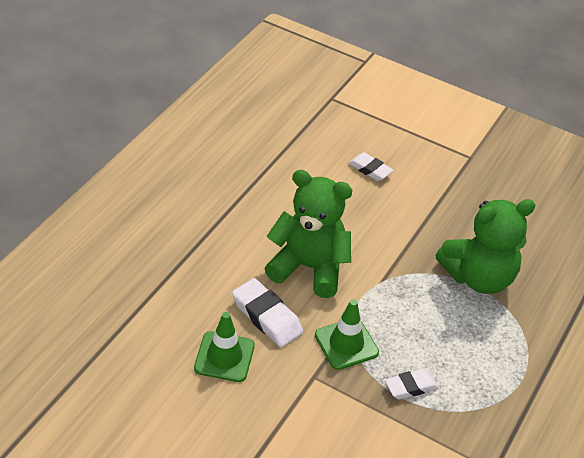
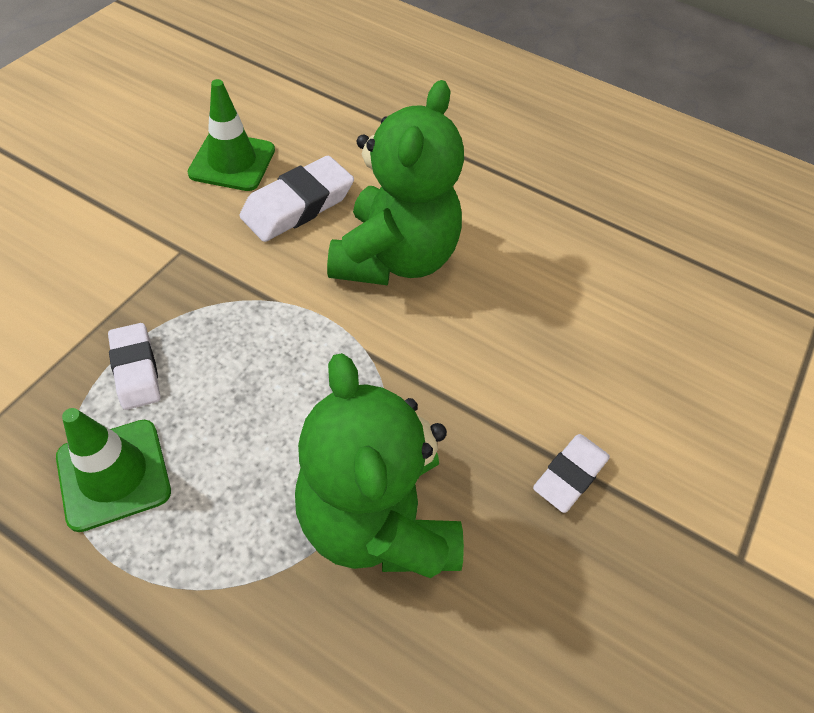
camera: 90 degrees right, 10 degrees up
green traffic cone [315,299,379,370] -> green traffic cone moved to [56,408,171,532]
white eraser [349,152,393,181] -> white eraser moved to [533,434,610,513]

